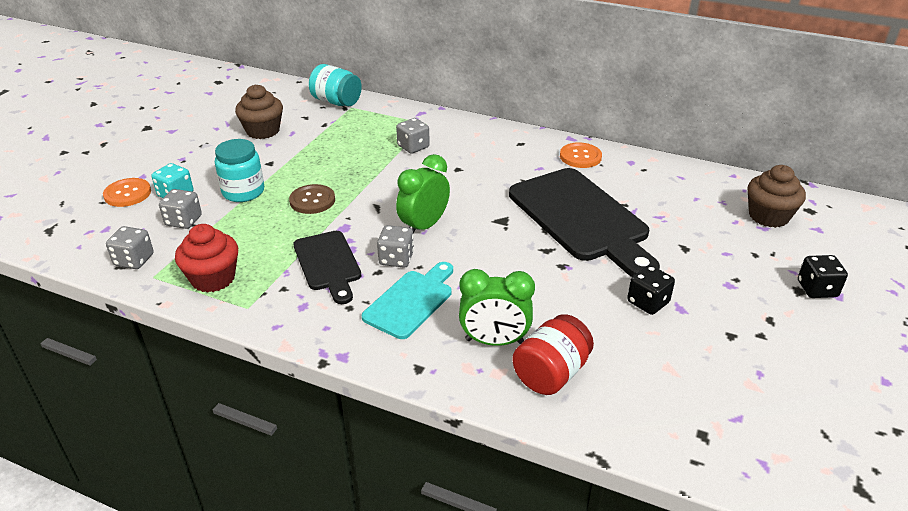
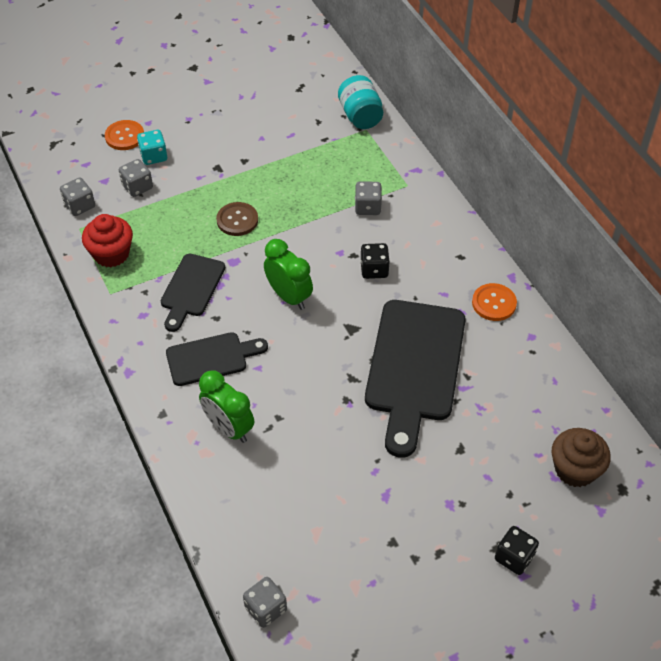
camera: 40 degrees right, 15 degrees up
turquoise jar [215,139,264,202] -> none
brown cupcake [235,84,283,139] -> none
turquoise cutting board [362,262,453,339] -> black cutting board [166,332,268,386]
grey dice [377,225,414,268] -> grey dice moved to [243,577,287,628]
green clock [396,154,450,233] -> green clock turned 60 degrees clockwise [264,239,313,310]
red jar [512,314,594,395] -> none
black dice [627,265,675,315] -> black dice moved to [360,243,390,279]

